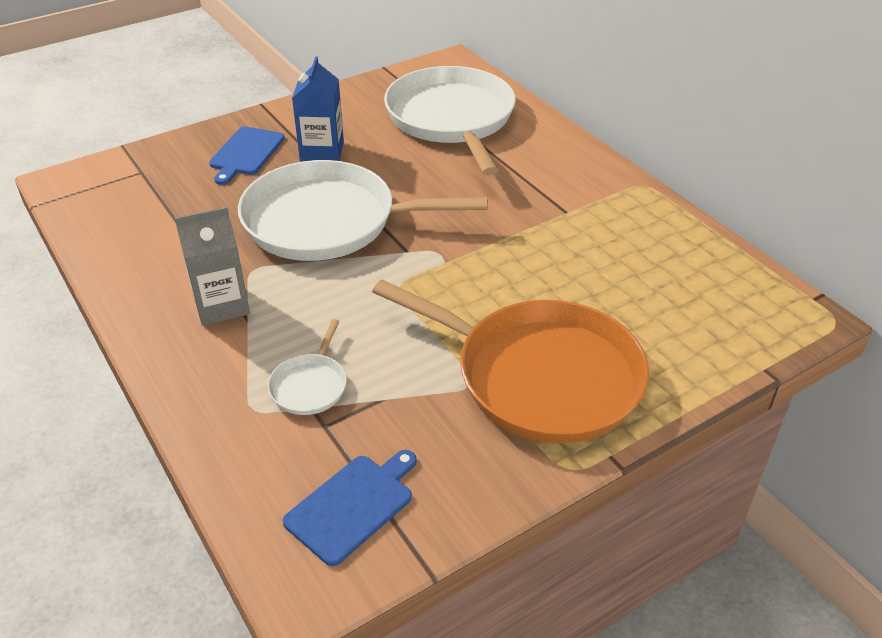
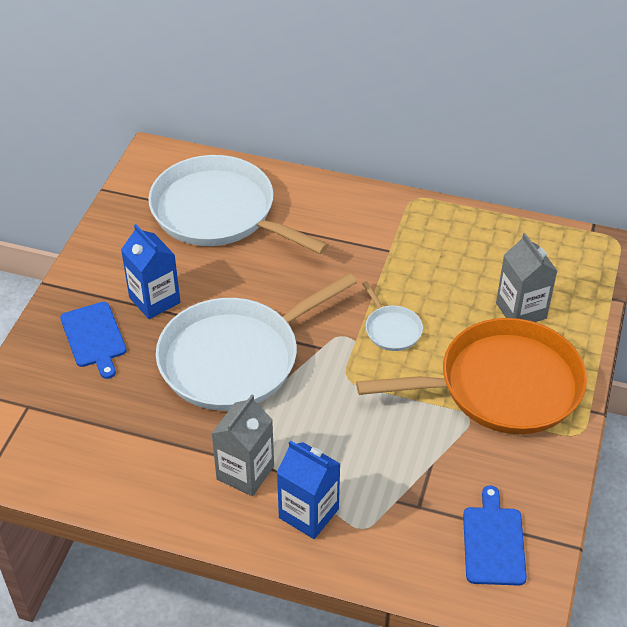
camera: 40 degrees left, 5 degrees up
white pan [268,319,347,415] -> white pan moved to [362,281,423,351]
none -> blue carton [277,440,340,539]
none -> grey carton [496,233,557,322]

